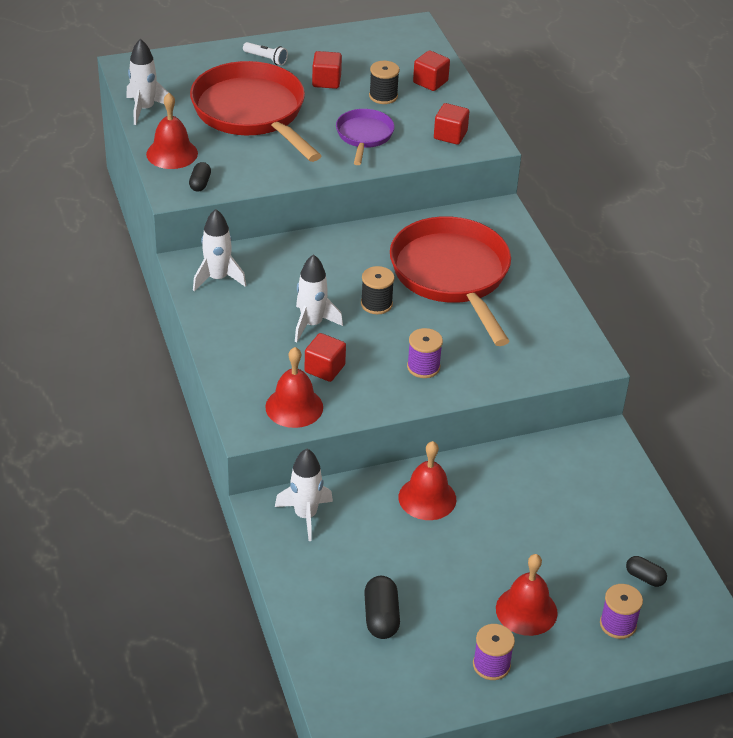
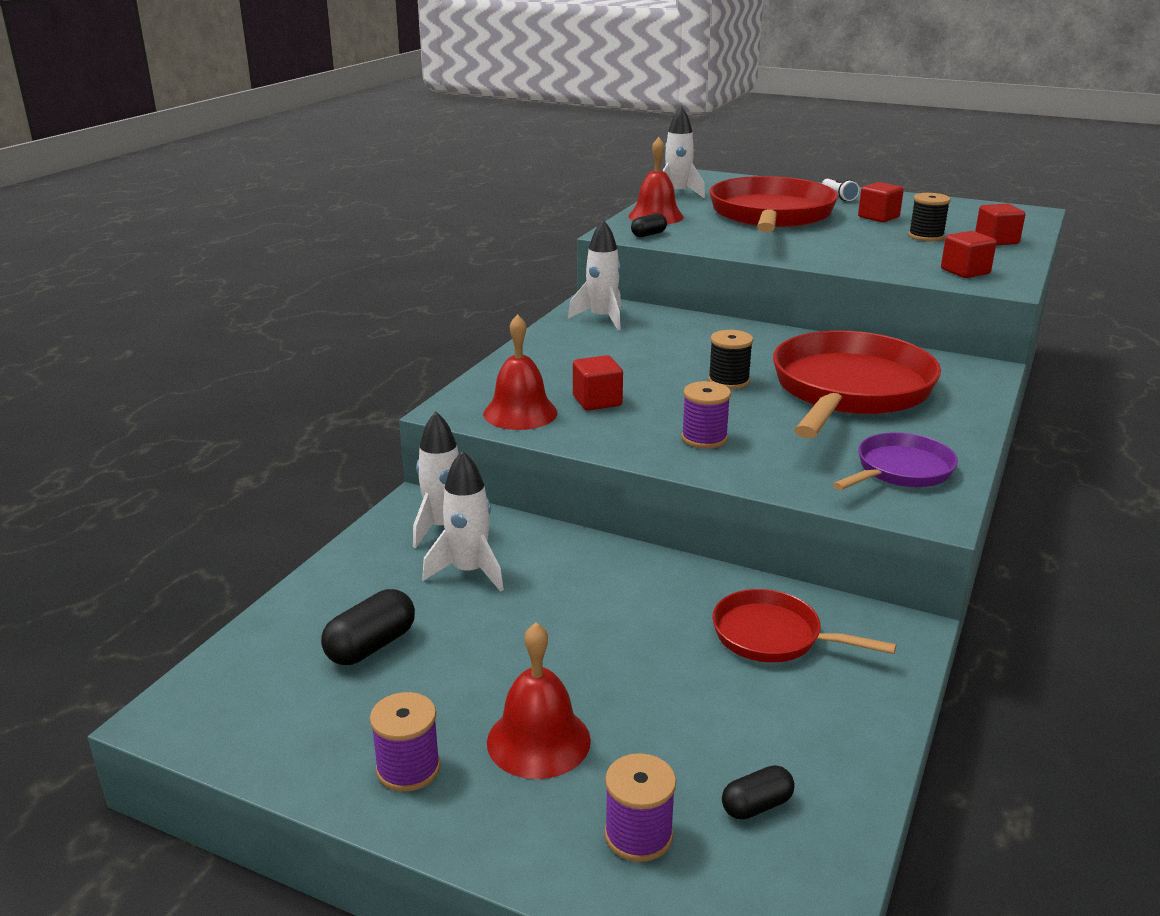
camera: 45 degrees right, 15 degrees down
white rocket [295,254,343,342] -> white rocket moved to [422,450,504,592]
purple pan [336,109,395,165] -> purple pan moved to [833,432,958,490]
red bell [399,441,456,520] -> none
black capsule [626,556,667,587] -> black capsule turned 75 degrees clockwise [722,765,795,820]
none -> red pan [712,589,896,662]

